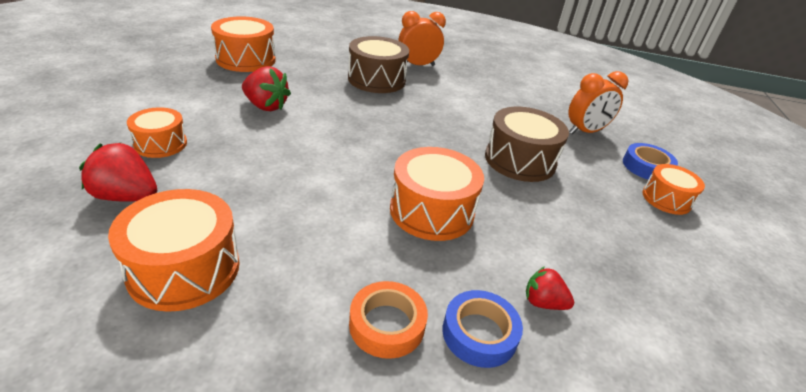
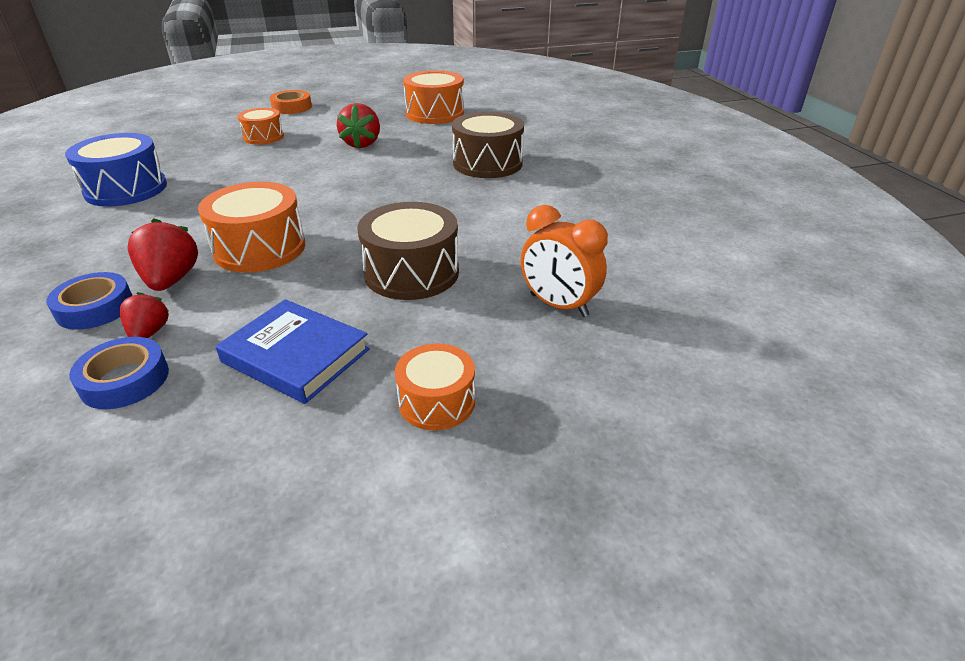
camera: 65 degrees right, 0 degrees up
red strawberry [79,143,157,202] -> red strawberry moved to [127,218,198,291]
orange drum [108,189,240,312] -> blue drum [65,133,167,207]
orange tape [349,281,428,359] -> orange tape moved to [270,90,312,114]
orange clock [398,11,446,66] -> none
blue tape [623,143,678,179] -> blue tape moved to [69,337,169,409]
none -> blue book [215,299,370,404]

